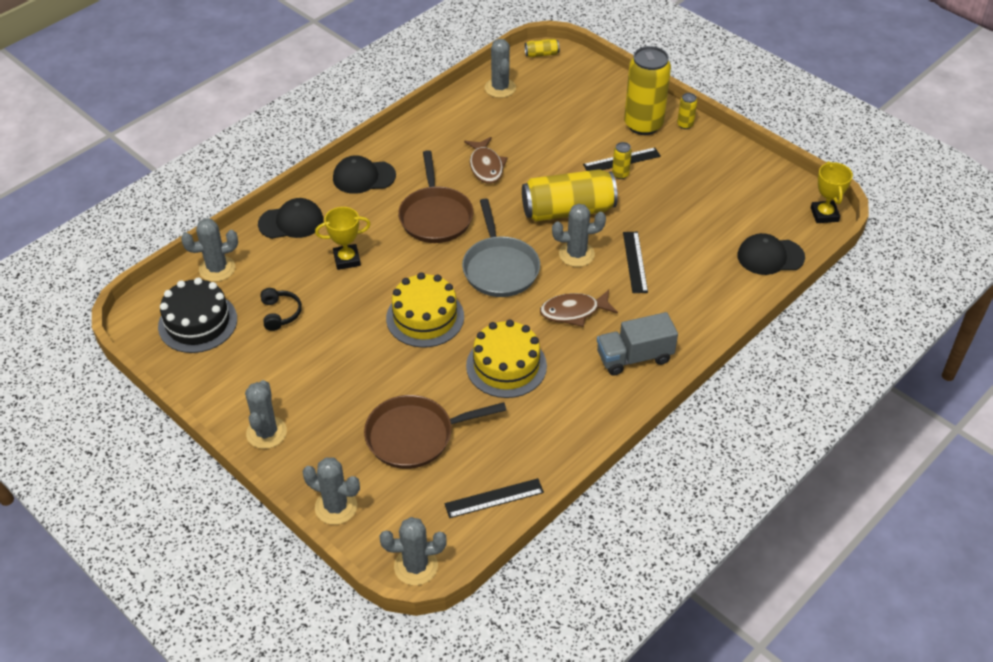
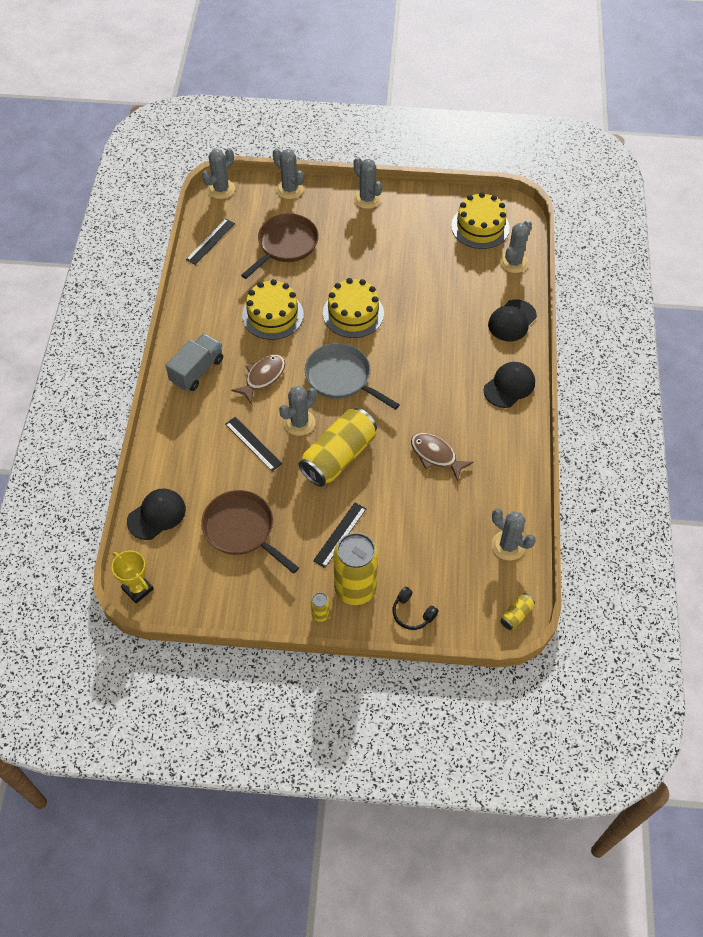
camera: 140 degrees right, 10 degrees up
black cake [158,277,237,353] -> yellow cake [451,192,510,249]
black headphones [260,288,302,331] -> black headphones moved to [393,587,438,630]
grey cactus [303,457,360,525] -> grey cactus turned 60 degrees clockwise [273,149,304,199]
yellow trophy [315,207,371,270] -> none
brown pan [398,150,473,243] -> brown pan moved to [201,490,299,574]
yellow can [612,142,632,179] -> none

